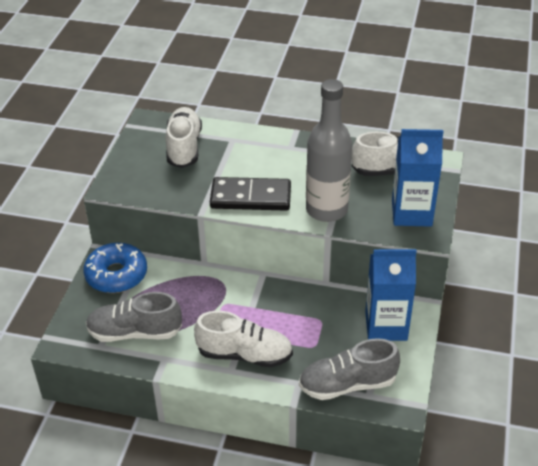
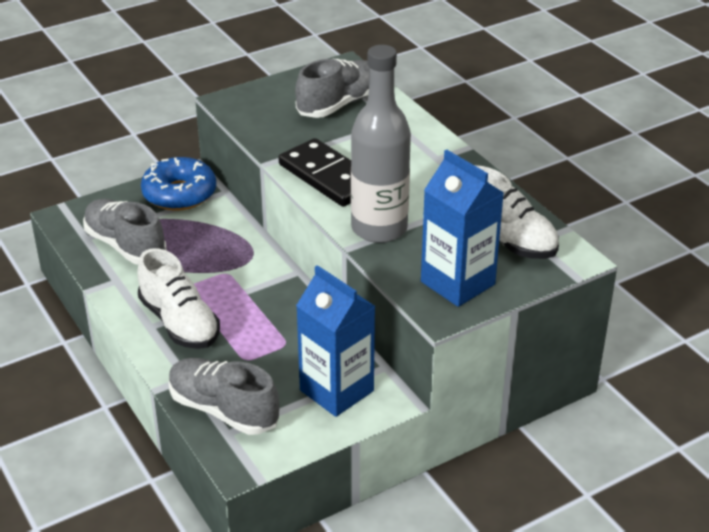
camera: 45 degrees right, 5 degrees down
white shoe [166,107,202,168] -> grey shoe [295,59,370,118]

